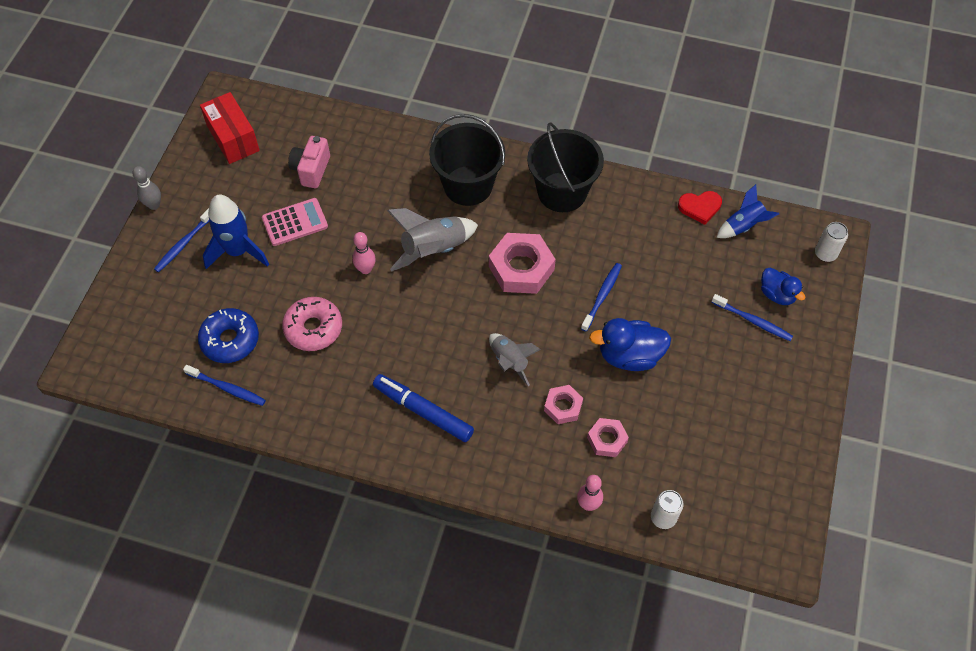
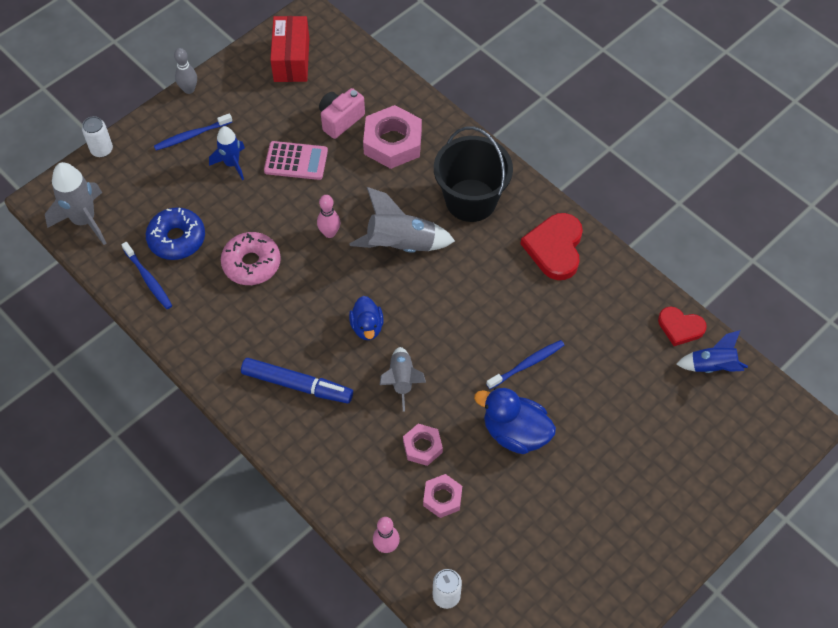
camera: 30 degrees right, 0 degrees up
blue rocket [203,194,269,269] -> blue rocket [209,126,245,180], size x0.64
blue marker [373,374,474,442] -> blue marker turned 135 degrees clockwise [241,358,353,404]
pink nut [489,233,556,294] -> pink nut moved to [363,105,422,169]
black bucket [527,123,604,212] -> red heart [521,213,583,280]
blue toothbrush [711,294,793,341] -> none
blue duck [761,268,805,305] -> blue duck moved to [349,296,384,340]
white can [815,222,848,262] -> white can moved to [82,116,113,157]
none -> grey rocket [45,162,106,245]

